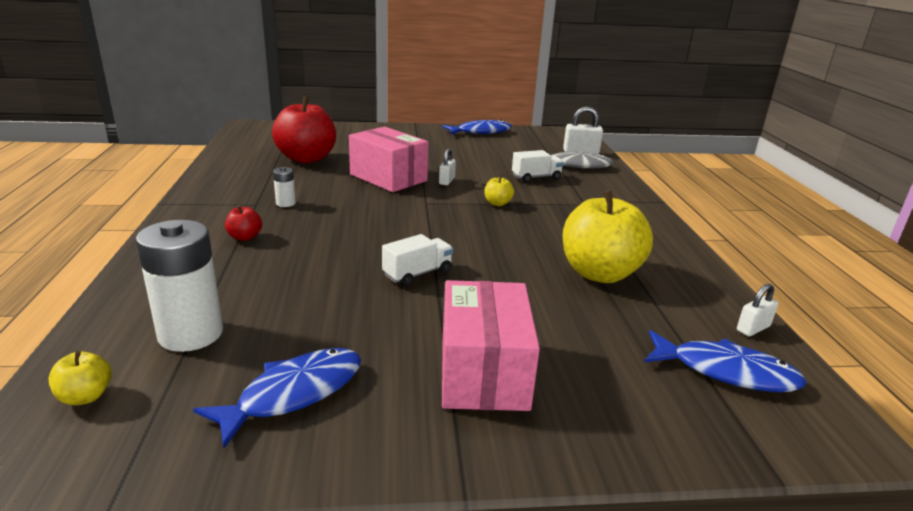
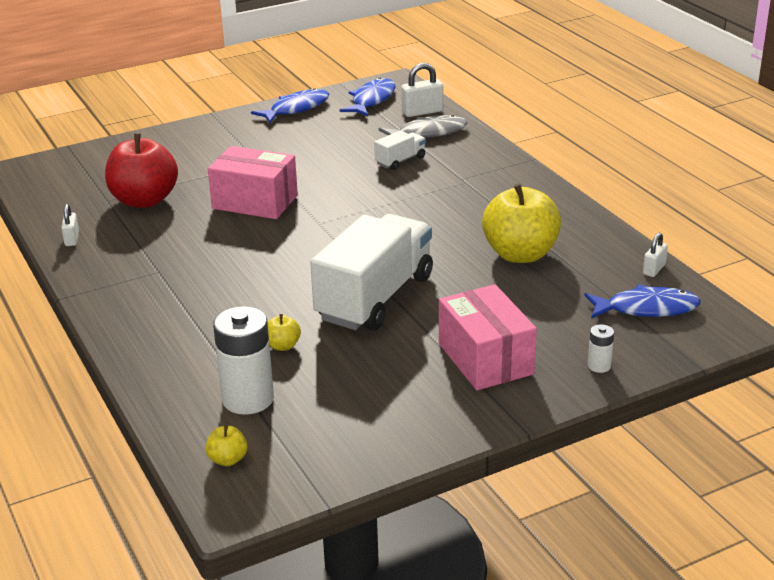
camera: 20 degrees left, 5 degrees up
blue fish [193,348,361,448] -> blue fish moved to [339,78,396,116]
red apple [225,205,262,241] -> none
white battery [273,167,296,207] -> white battery moved to [588,324,614,373]
white truck [382,234,453,286] -> white truck [310,214,433,331], size x2.31
white padlock [439,148,456,185] -> white padlock moved to [61,204,79,246]
yellow apple [484,175,514,206] -> yellow apple moved to [267,314,301,351]

